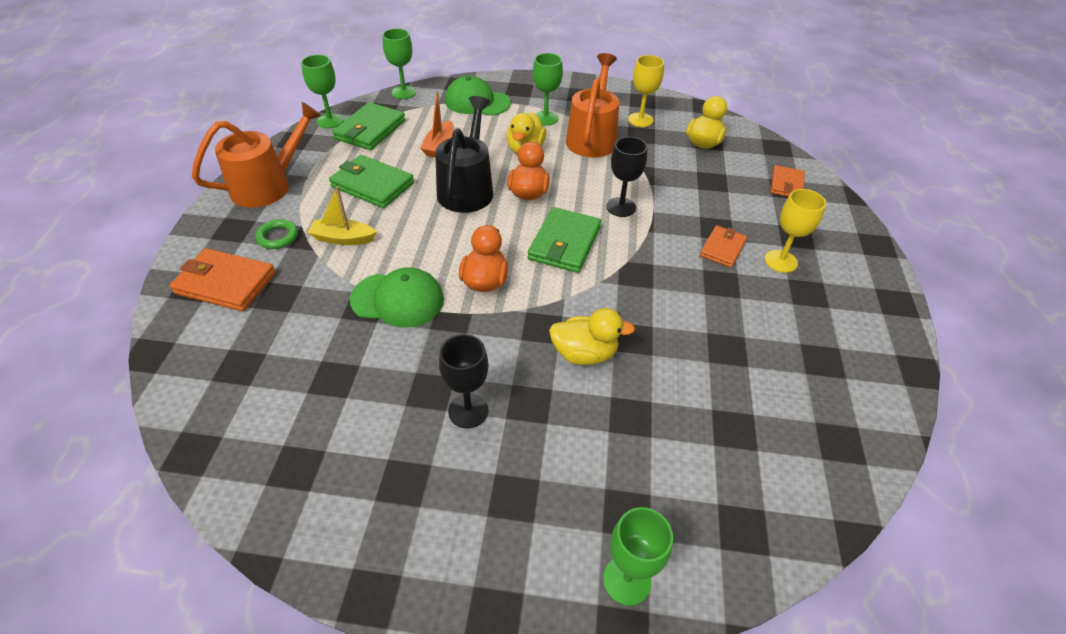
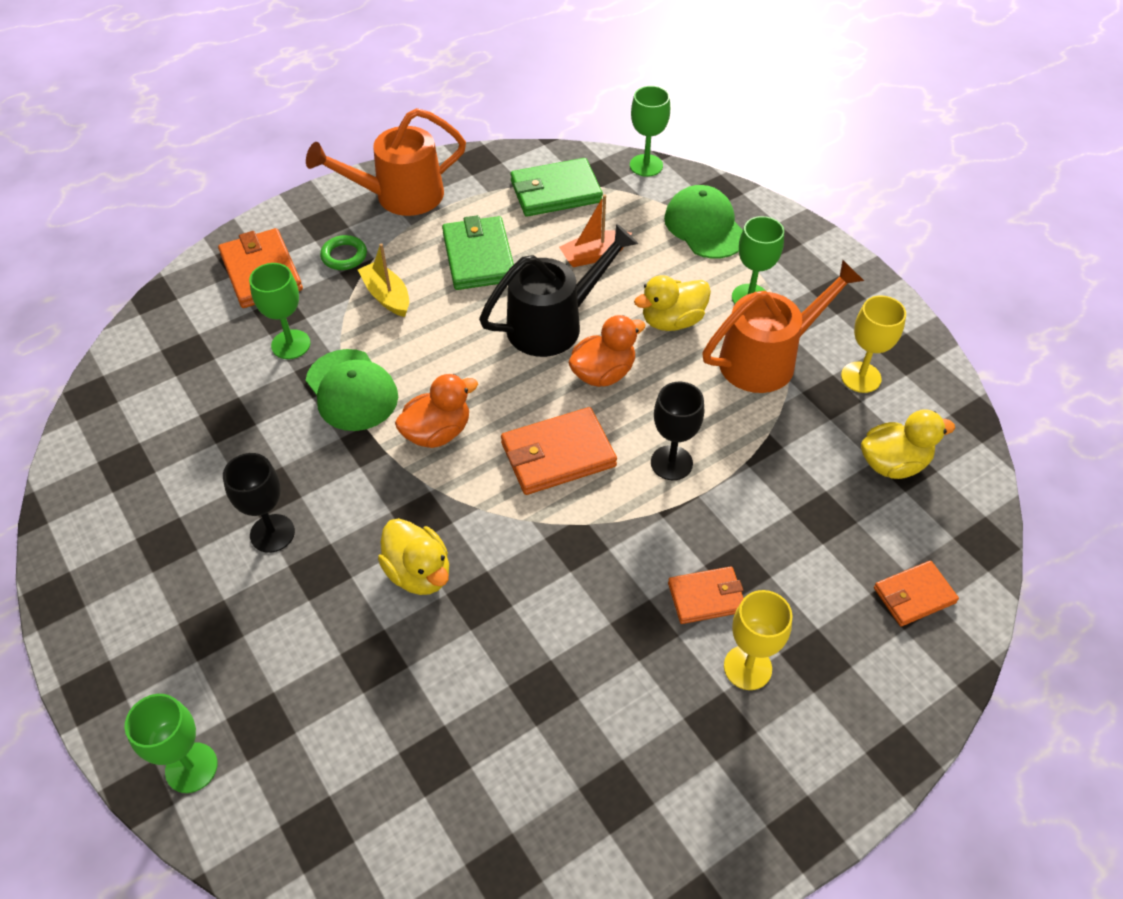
camera: 50 degrees right, 5 degrees up
orange watering can [192,102,322,208] -> orange watering can turned 150 degrees clockwise [306,108,466,216]
green goblet [301,54,344,128] -> green goblet moved to [249,263,310,359]
green wallet [528,207,601,273] -> orange wallet [501,407,617,495]

